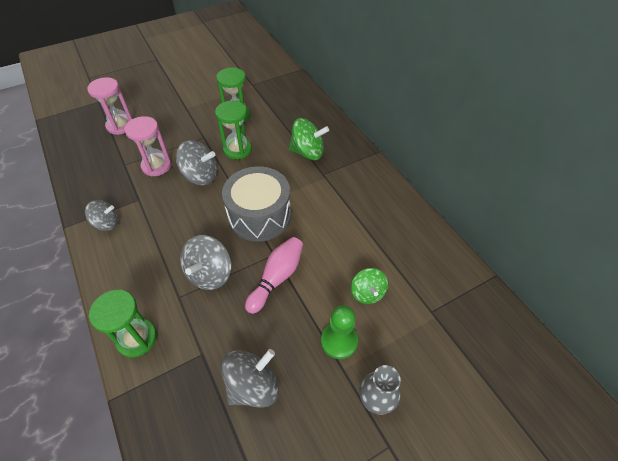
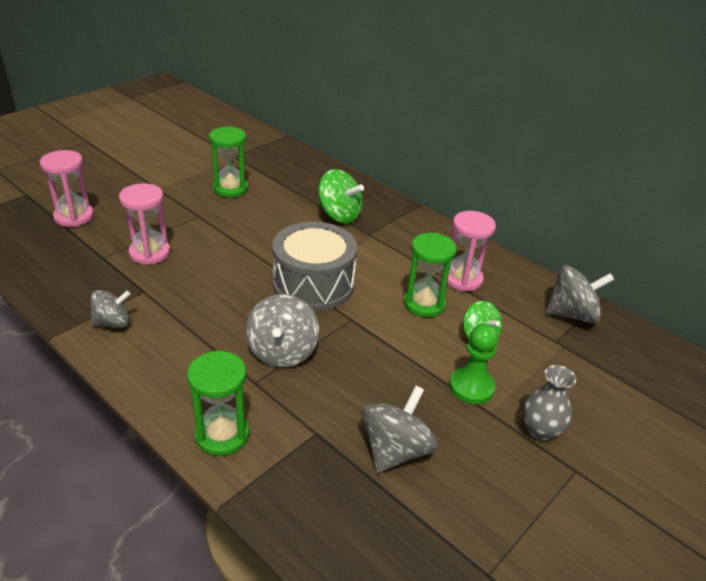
camera: 20 degrees left, 15 degrees down
grey spinning top [176,140,217,186] -> grey spinning top moved to [545,266,615,324]
green hourglass [215,101,252,159] -> green hourglass moved to [404,233,457,317]
pink bowling pin [245,237,303,314] -> none
green spinning top [289,118,329,160] -> green spinning top turned 45 degrees clockwise [318,169,364,224]
none -> pink hourglass [447,211,496,292]

